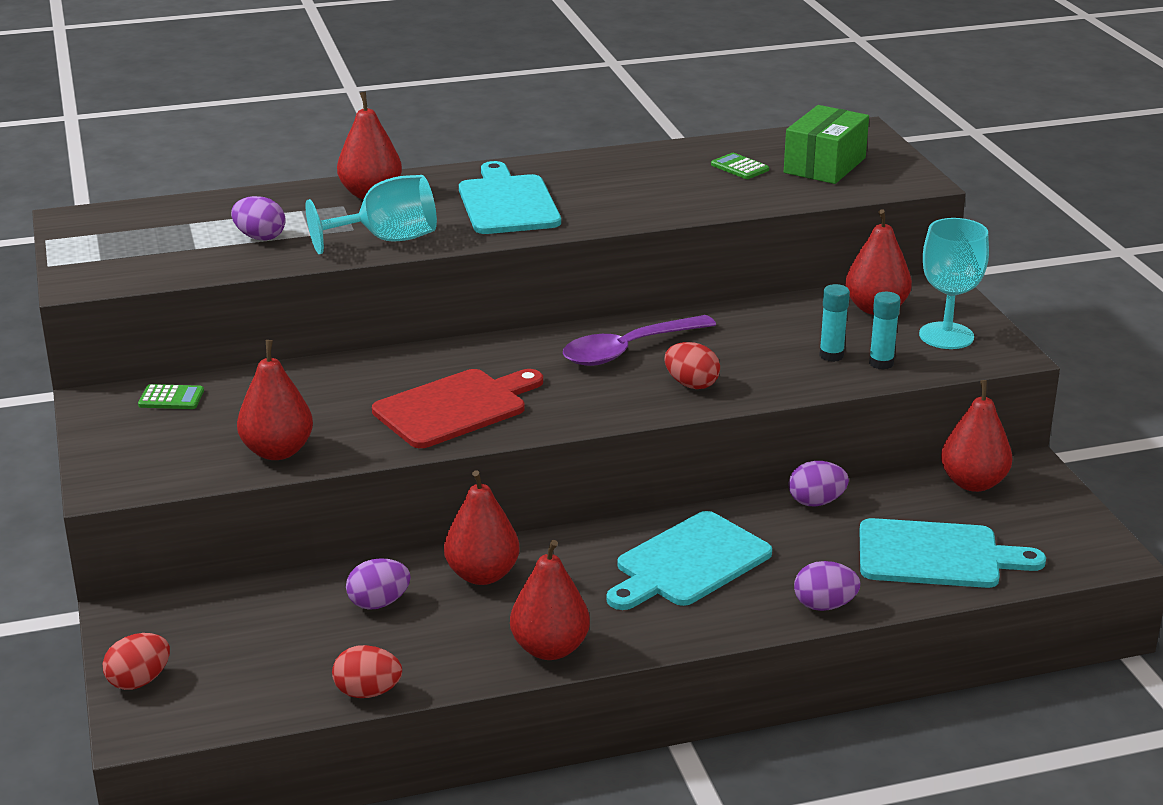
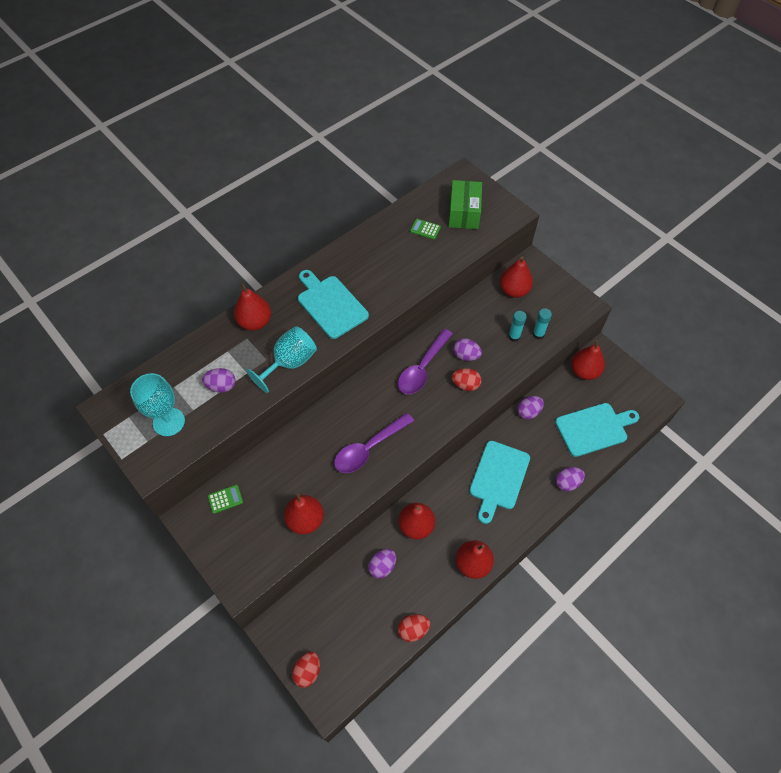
camera: 25 degrees left, 30 degrees up
red cutting board [372,369,543,448] -> purple spoon [334,413,414,473]
turquoise goblet [919,218,989,349] -> turquoise goblet moved to [130,373,185,436]
none -> purple egg [453,338,482,361]

